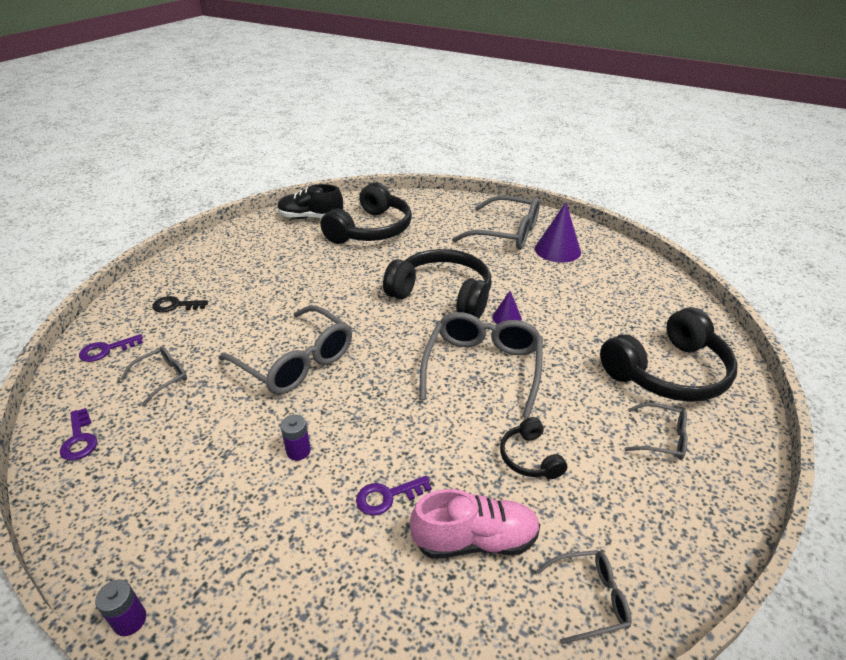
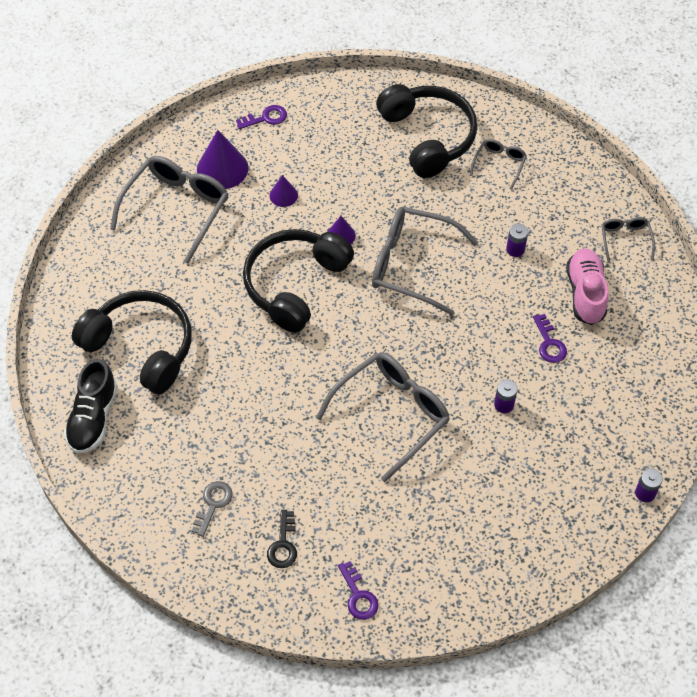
camera: 85 degrees left, 20 degrees up
purple key [60,408,97,460] -> purple key moved to [236,105,287,129]
grey glasses [121,346,187,406] -> none
black headphones [500,417,567,479] -> purple battery [506,224,528,257]
none -> grey key [192,481,233,537]
none -> purple cone [269,175,298,207]

